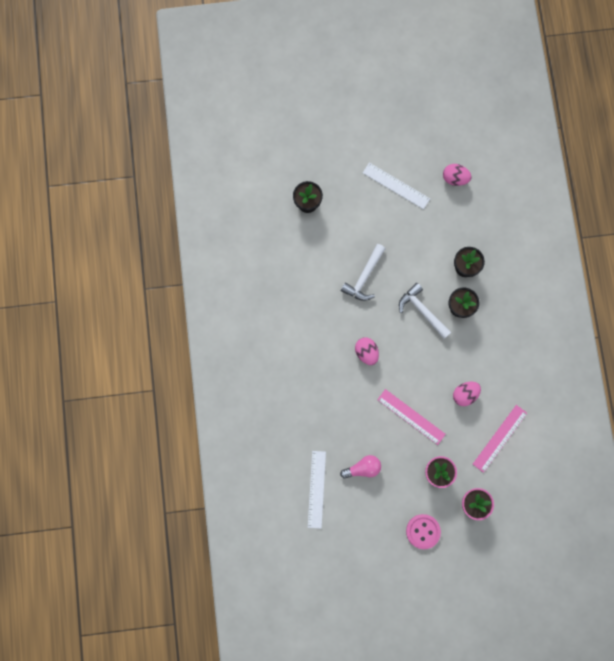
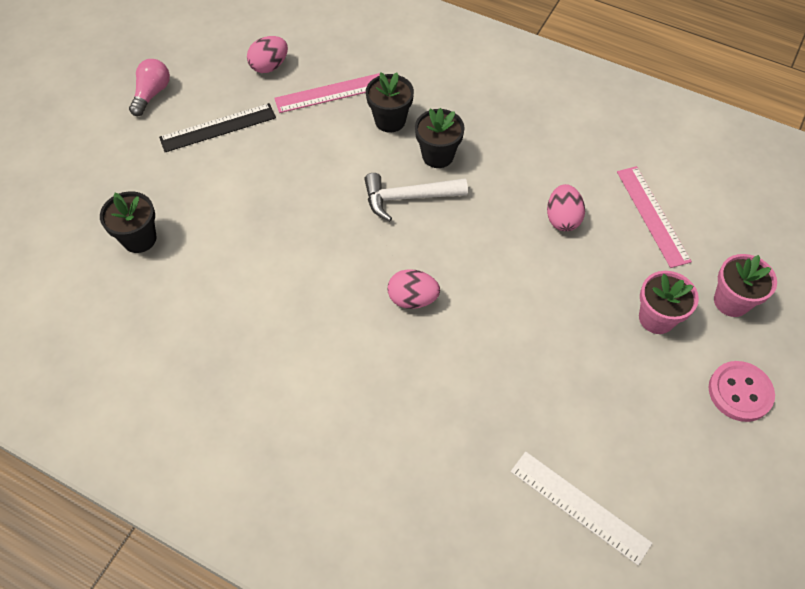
camera: 55 degrees left, 20 degrees down
pink light bulb [340,455,381,479] -> pink light bulb moved to [129,59,170,116]
white hammer [341,244,385,301] -> none
white ruler [363,163,430,209] -> black ruler [159,103,276,152]
pink ruler [377,389,446,445] -> pink ruler moved to [274,73,380,113]

